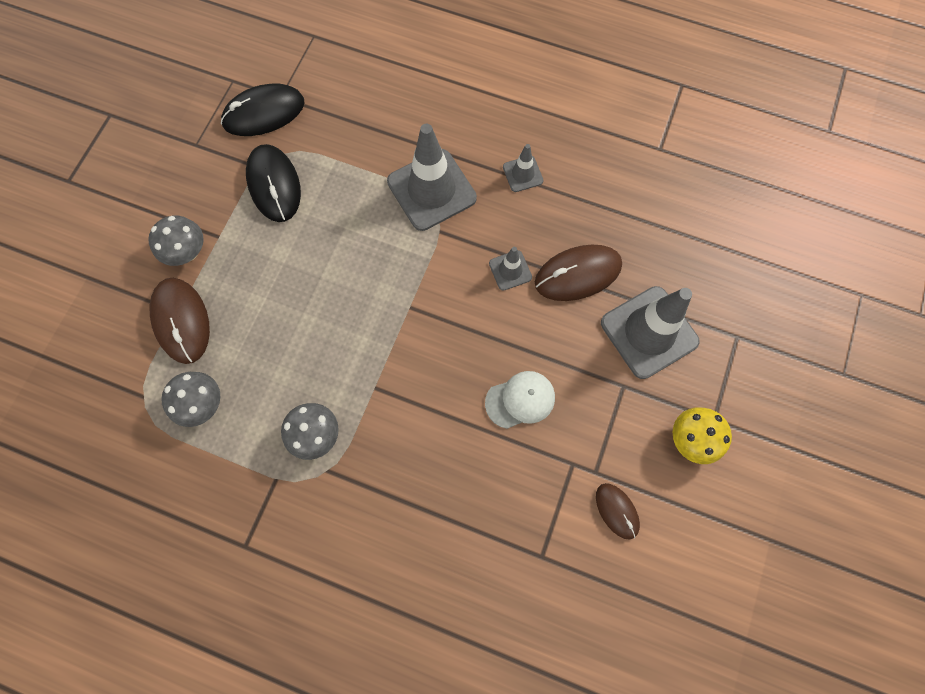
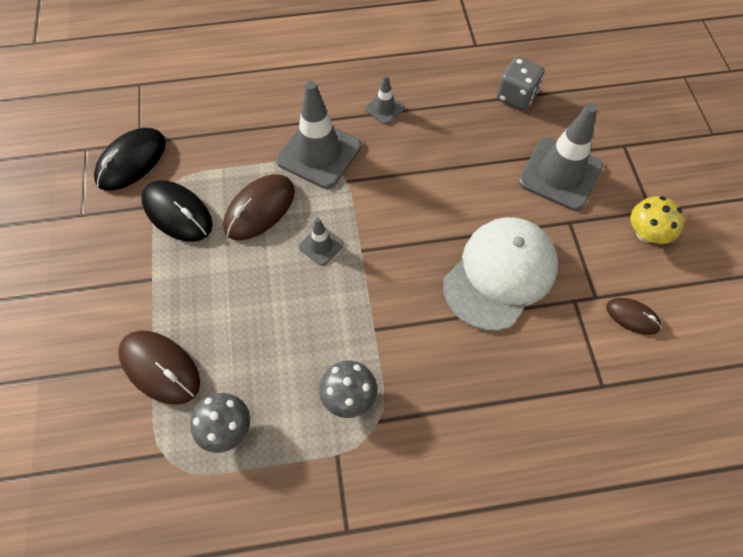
camera: 30 degrees left, 10 degrees down
grey mushroom [148,215,204,266] -> none
white cap [485,371,555,429] -> white cap [443,217,558,331], size x1.90
grey traffic cone [489,247,532,291] -> grey traffic cone moved to [299,218,344,266]
brown mouse [535,245,622,301] -> brown mouse moved to [223,174,295,240]
none -> grey dice [497,57,544,110]

